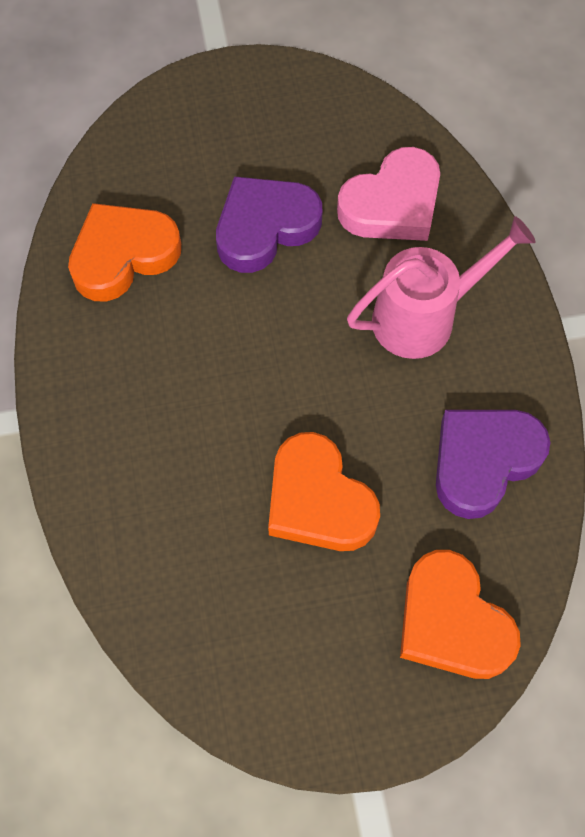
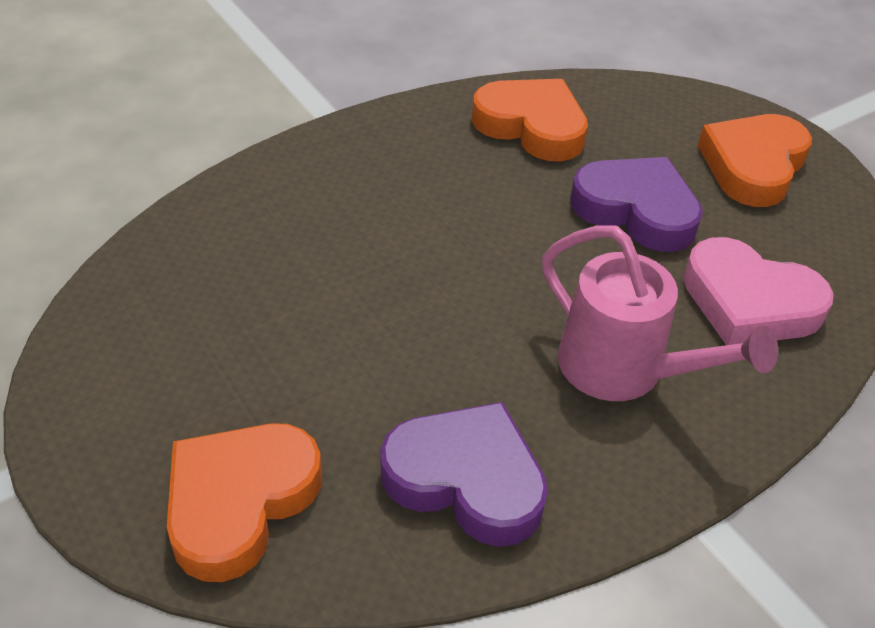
camera: 65 degrees right, 20 degrees down
orange heart [268,432,380,551] -> orange heart moved to [698,114,812,207]

